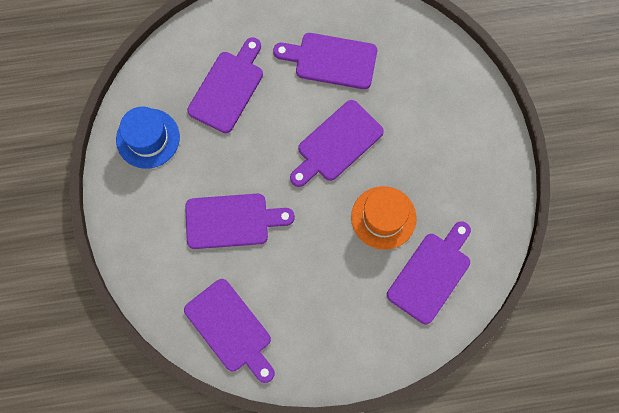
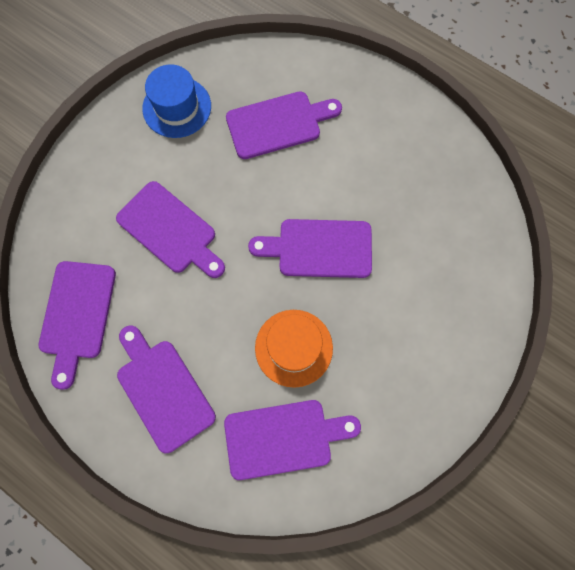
camera: 45 degrees right, 0 degrees up
purple cutting board [273,33,377,89] -> purple cutting board moved to [117,326,216,453]

